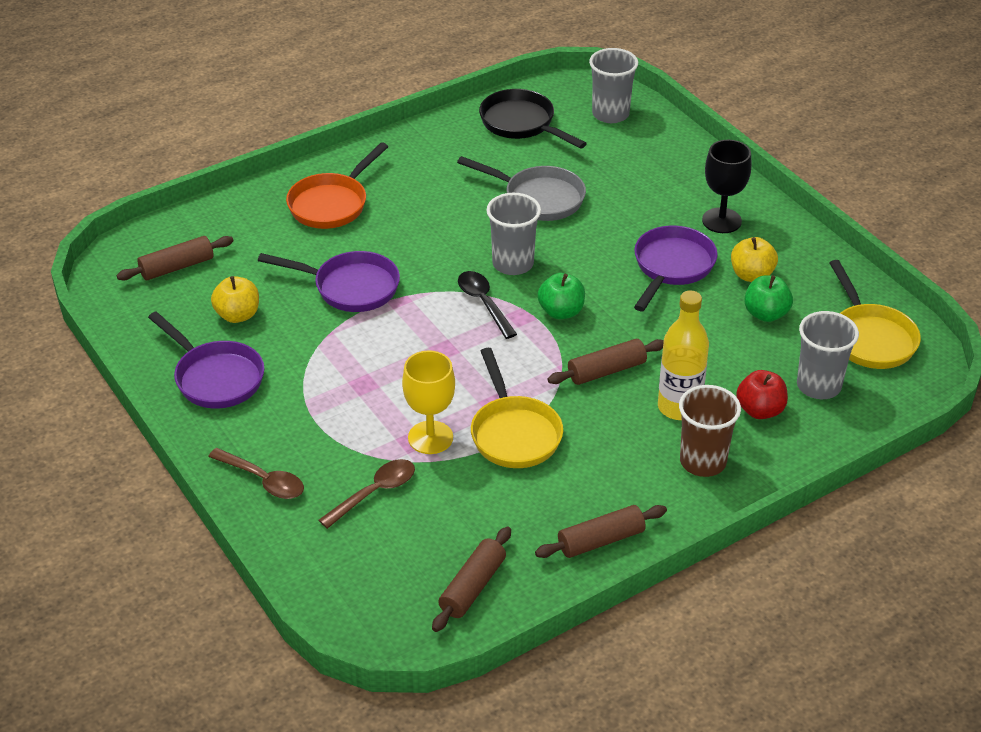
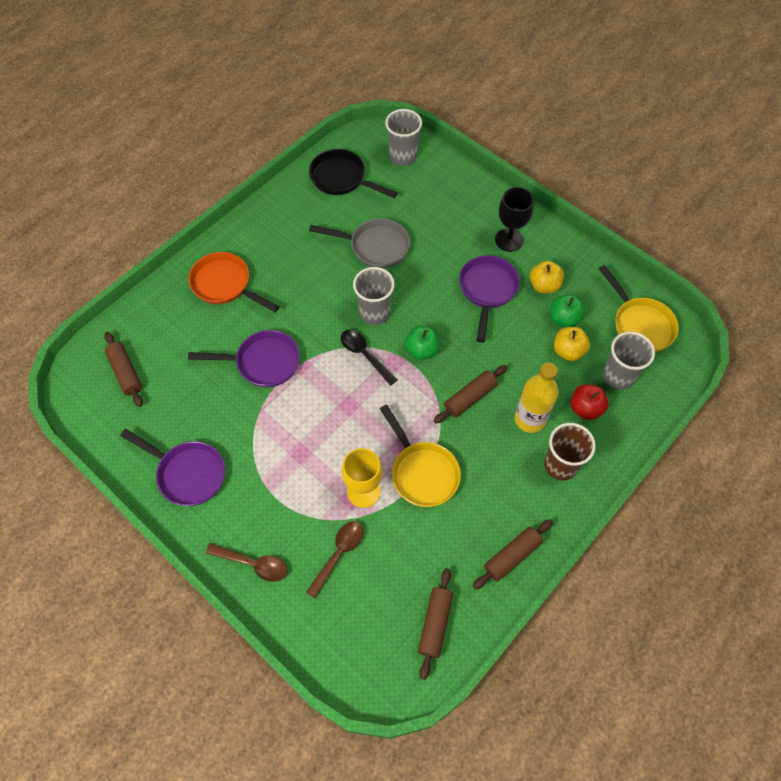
camera: 15 degrees left, 20 degrees up
brown rolling pin [116,236,233,280] -> brown rolling pin turned 75 degrees counterclockwise [104,332,143,407]
yellow apple [211,276,259,323] -> yellow apple moved to [554,327,590,361]
orange pan [286,142,388,229] -> orange pan turned 105 degrees clockwise [188,252,280,312]

